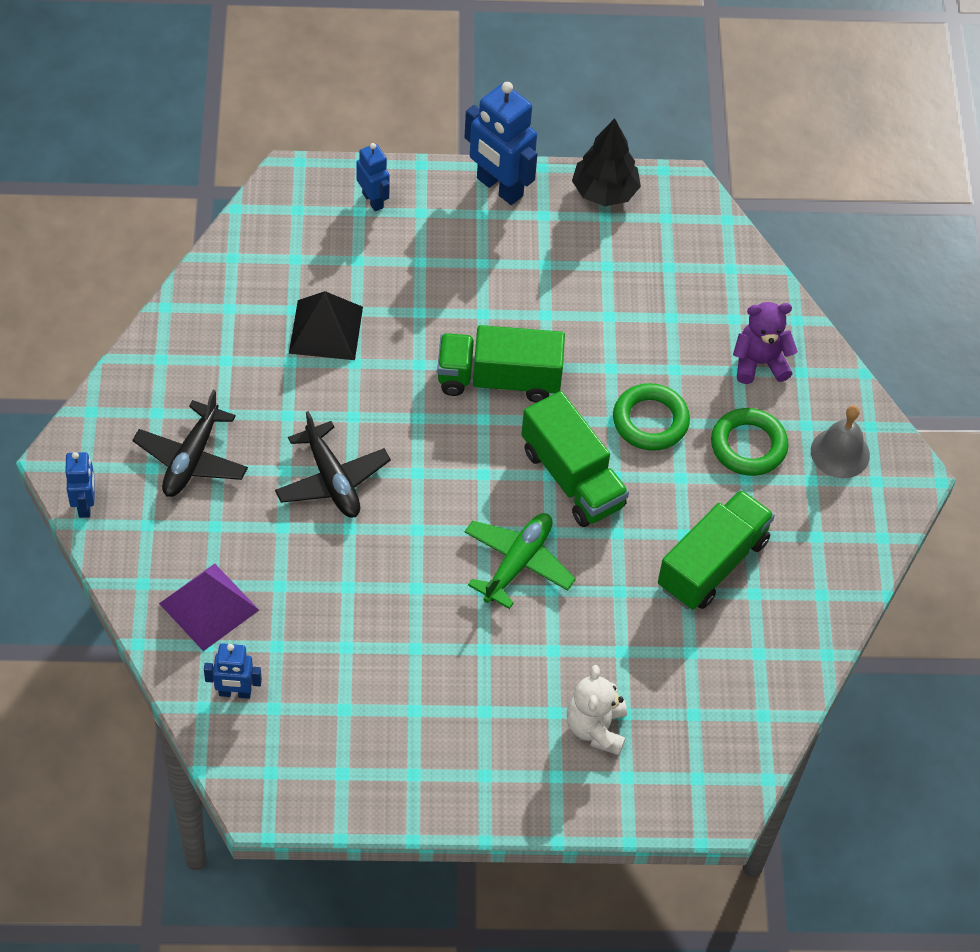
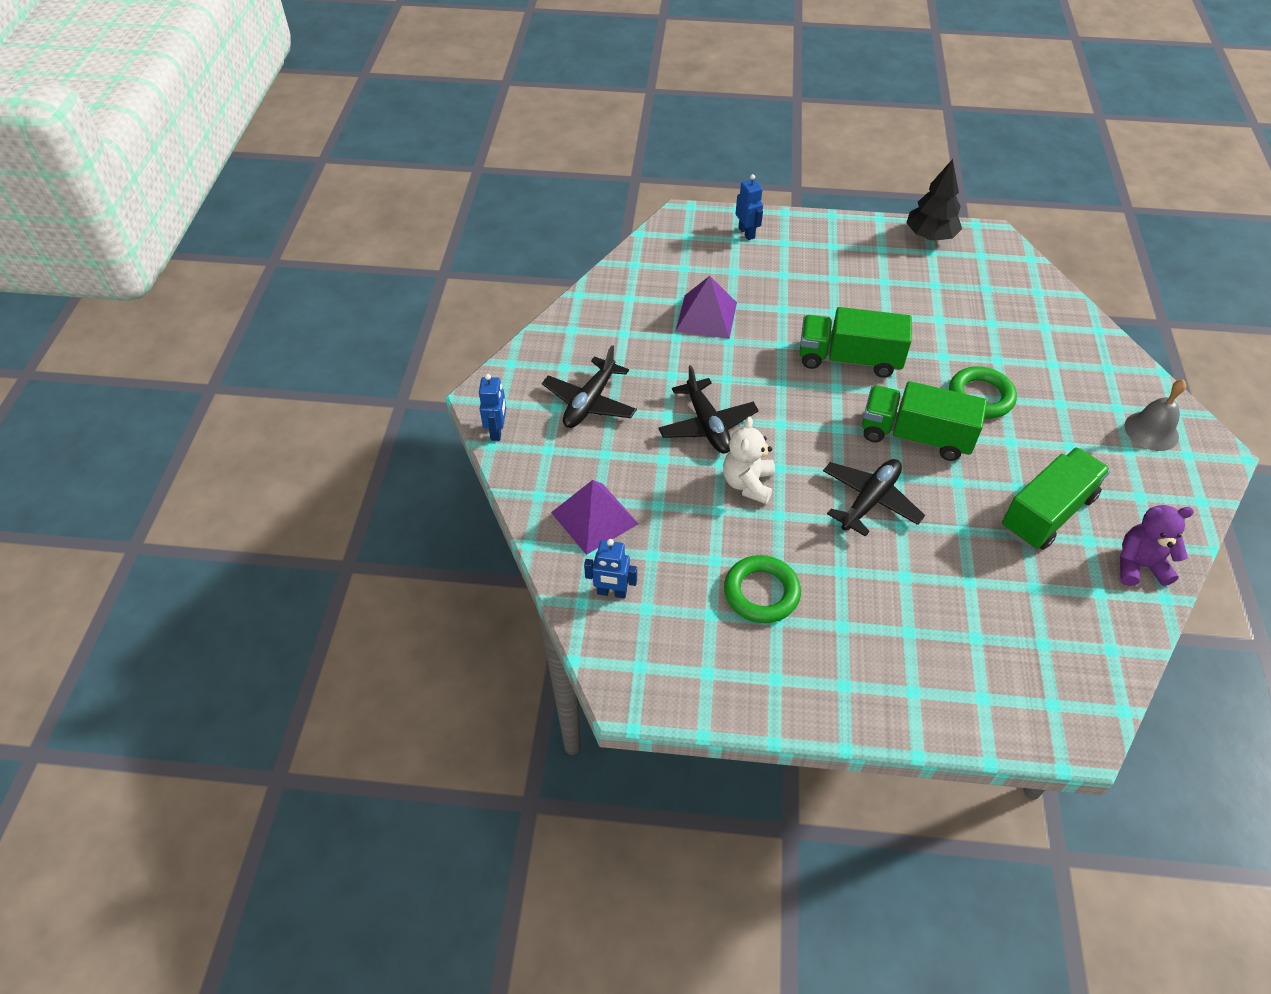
camera: 10 degrees right, 5 degrees down
black pyramid [289,291,363,360] -> purple pyramid [676,276,737,339]
blue robot [464,82,537,205] -> none
green plane [464,513,576,609] -> black plane [823,459,925,537]
green truck [521,391,629,527] -> green truck turned 135 degrees clockwise [862,381,987,461]
white teddy bear [567,665,627,755] -> white teddy bear moved to [723,417,775,504]
green ring [711,408,788,476] -> green ring moved to [724,555,801,623]
purple teddy bear [733,302,798,384] -> purple teddy bear moved to [1120,505,1194,586]

